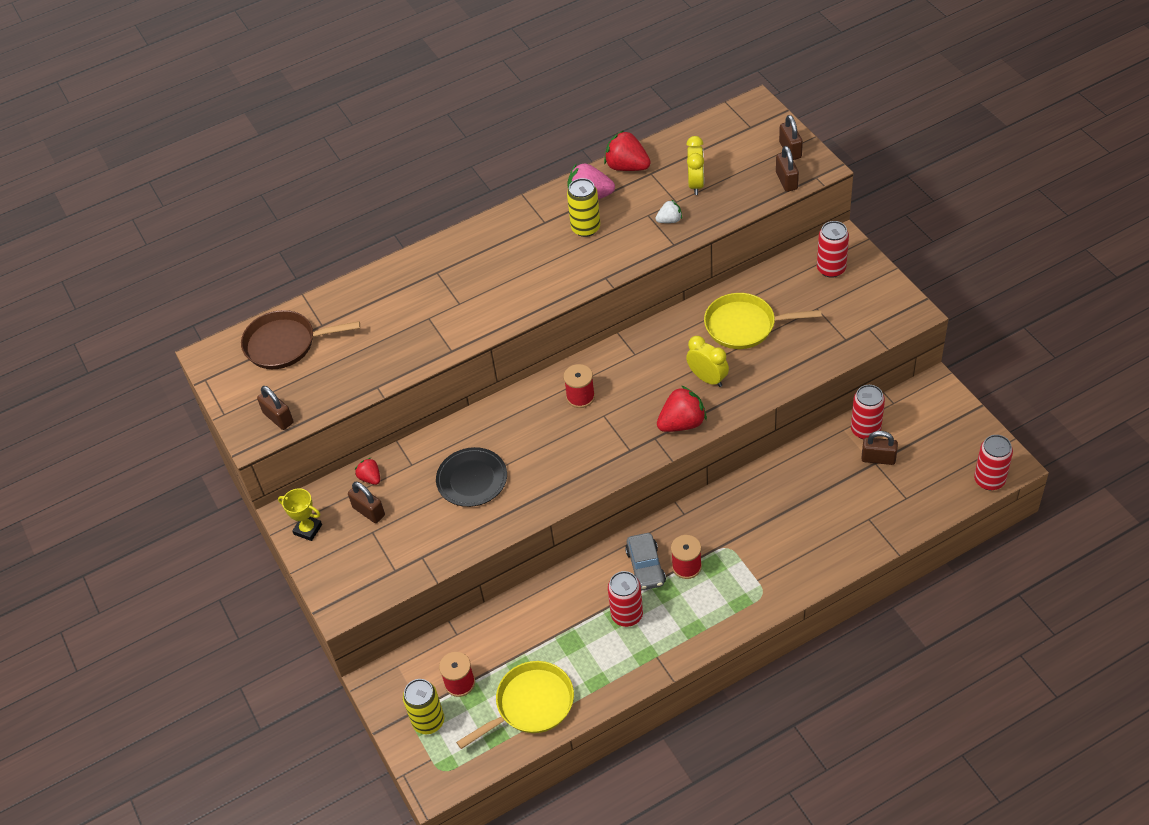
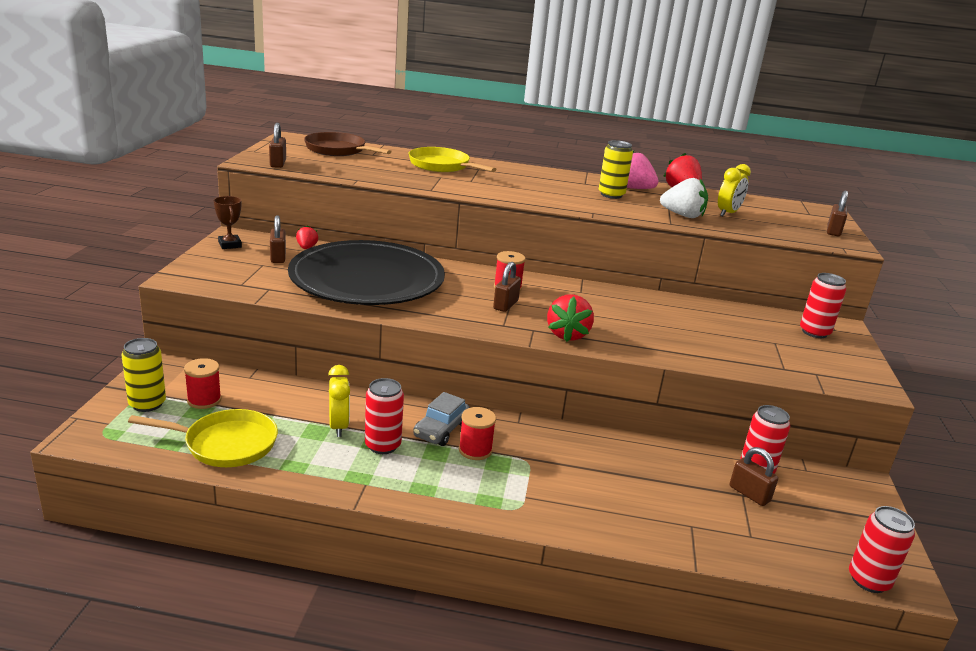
camera: 30 degrees right, 25 degrees down
yellow trophy [278,488,322,541] -> brown trophy [213,196,242,249]
black plate [436,447,507,507] -> black plate [288,240,445,305], size x2.22
white strawberry [655,200,682,223] -> white strawberry [660,178,708,218], size x1.80
red strawberry [657,386,707,432] -> red strawberry turned 90 degrees clockwise [547,294,594,342]
yellow clock [686,336,729,387] -> yellow clock moved to [328,365,350,437]
yellow pan [704,293,822,349] -> yellow pan moved to [409,147,496,172]
brown padlock [776,146,799,192] -> brown padlock moved to [493,262,521,312]

